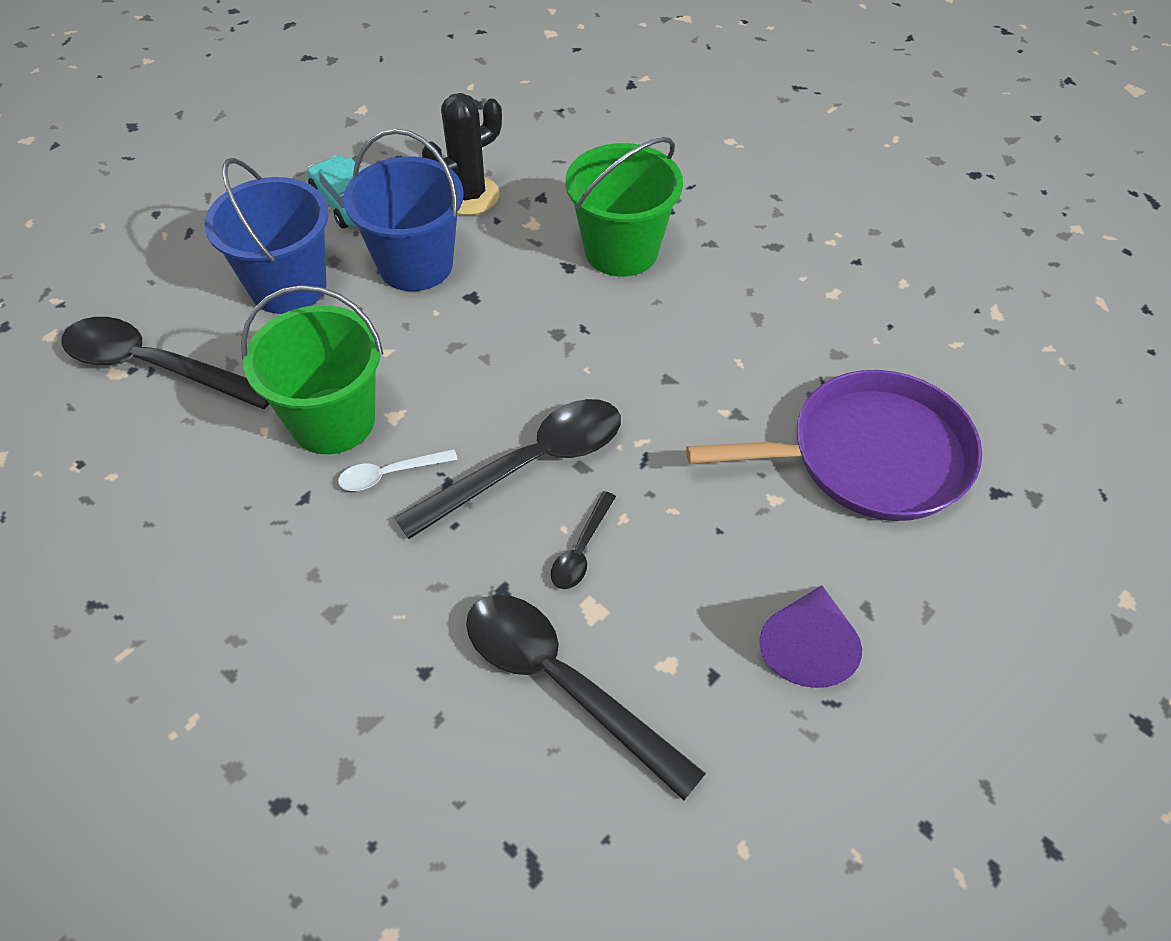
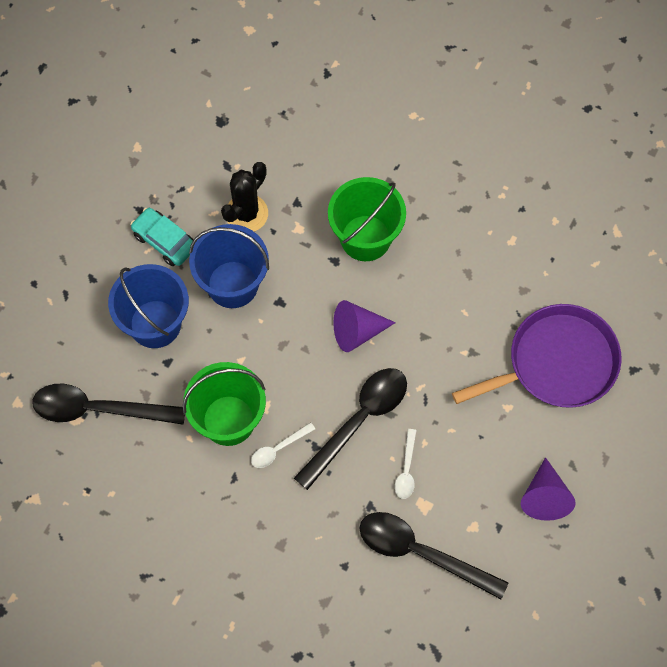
camera: 15 degrees left, 15 degrees up
black spoon [551,491,616,589] -> white spoon [395,429,417,499]
none -> purple cone [333,300,396,352]

